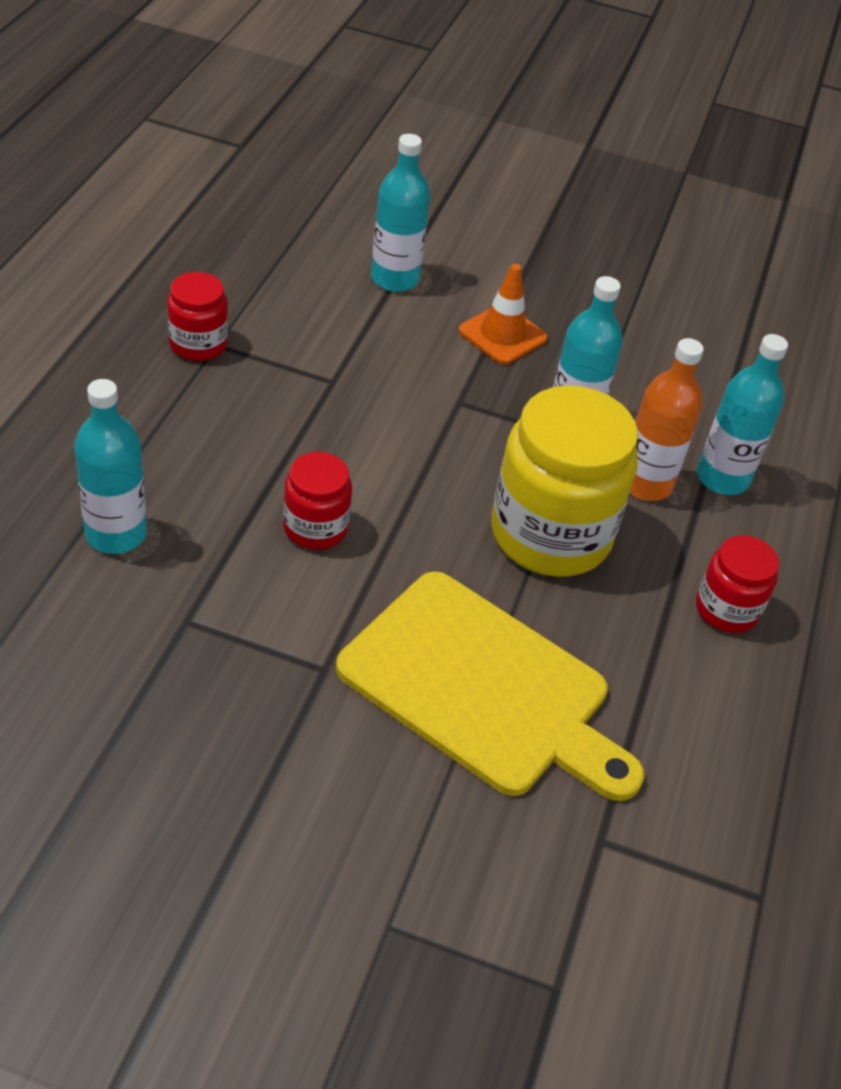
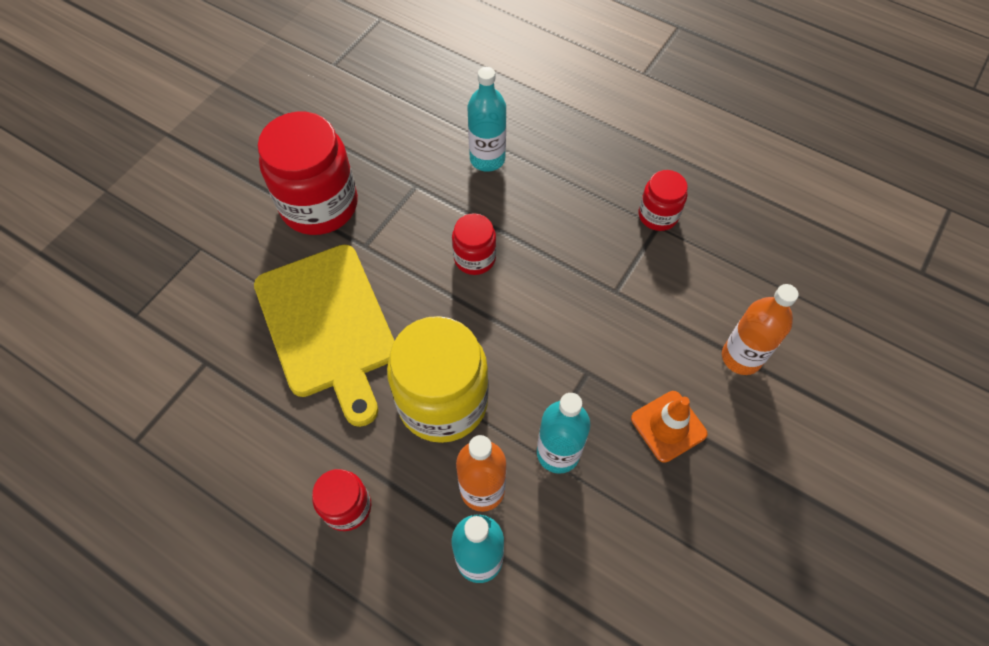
camera: 110 degrees right, 15 degrees up
yellow cutting board [336,571,644,801] -> yellow cutting board turned 75 degrees counterclockwise [254,245,394,427]
turquoise bottle [371,134,430,292] -> orange bottle [722,284,798,375]
none -> red jar [258,112,358,235]

